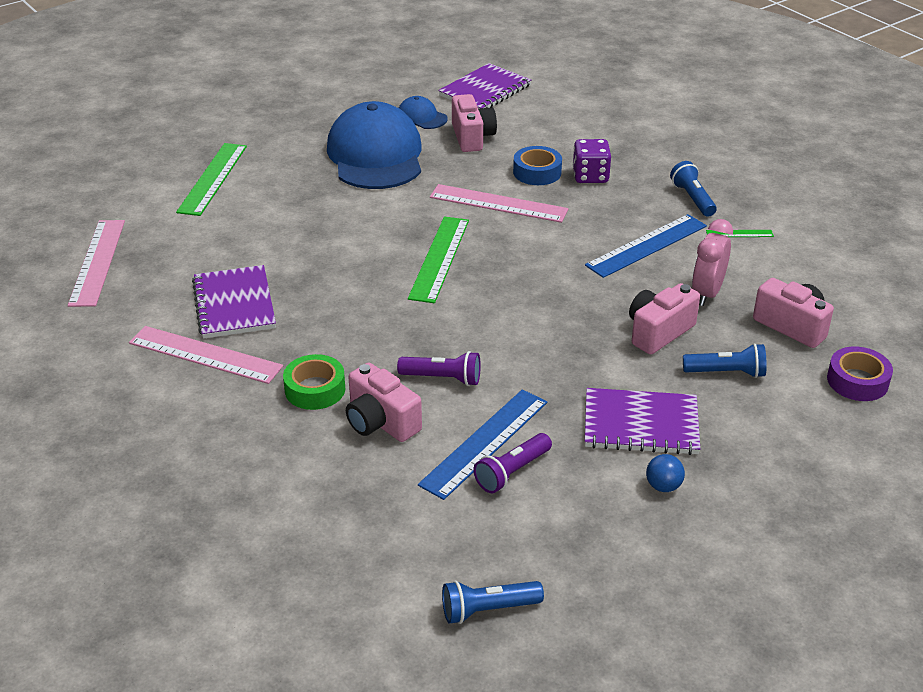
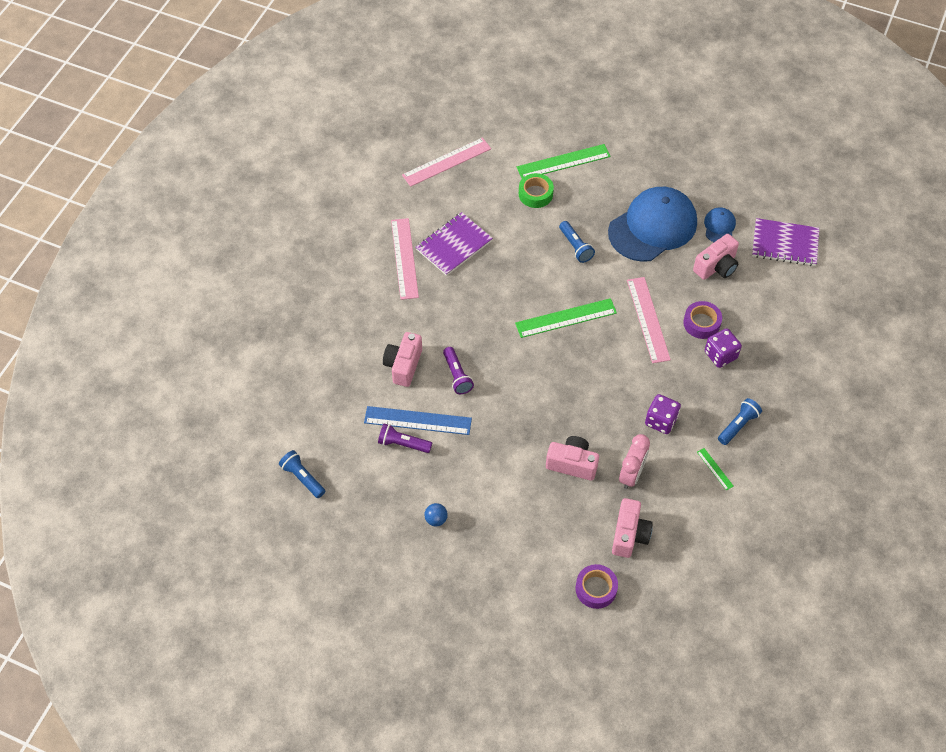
camera: 60 degrees right, 20 degrees up
green tape [283,354,345,410] -> green tape moved to [519,173,554,208]
blue tape [513,146,562,185] -> purple tape [683,301,722,339]
blue ruler [585,214,707,278] -> purple dice [645,394,681,434]
purple notebook [585,388,700,455] -> none
blue flashlight [683,343,767,378] -> blue flashlight moved to [559,221,595,263]
pink clock [692,219,733,306] -> pink clock turned 120 degrees clockwise [619,434,650,489]

